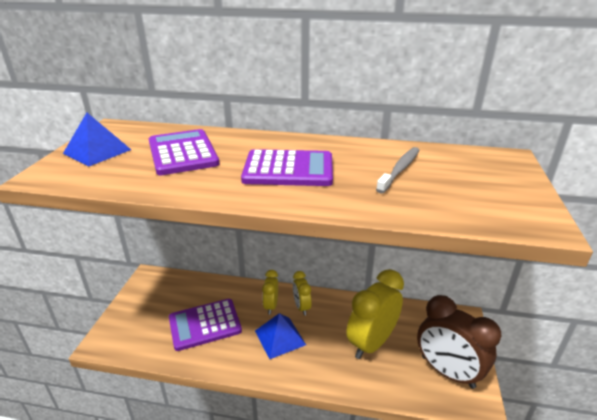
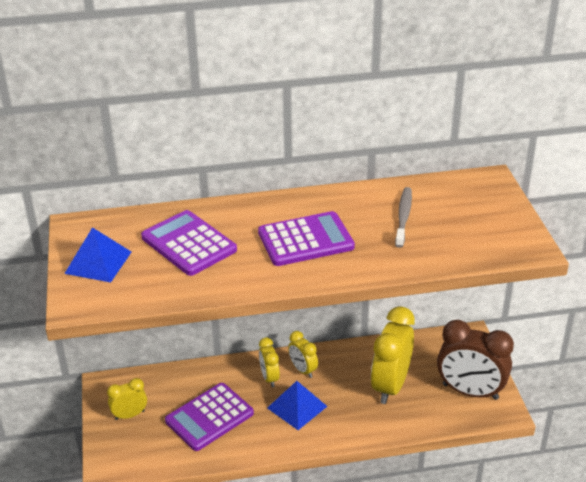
camera: 20 degrees left, 5 degrees up
none -> yellow clock [107,378,147,420]

